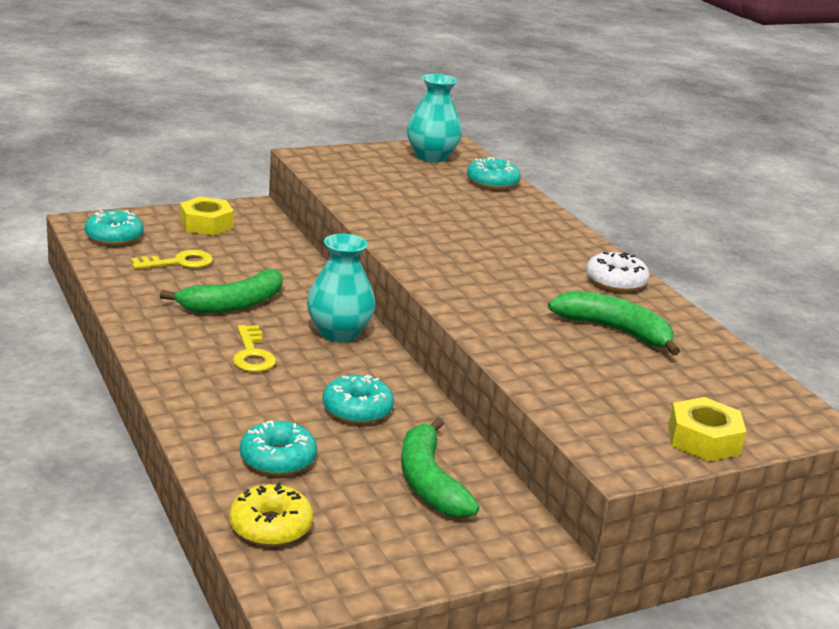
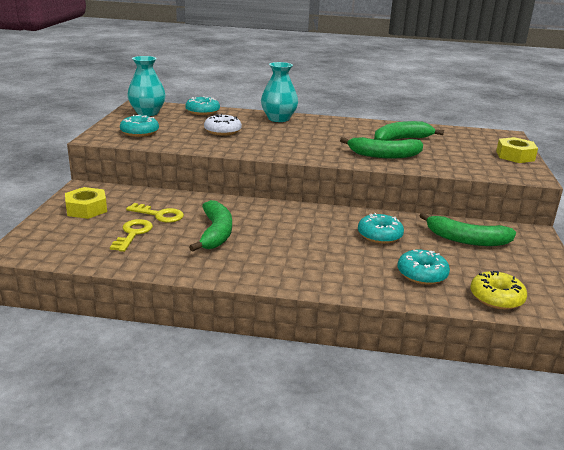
camera: 55 degrees left, 0 degrees up
turquoise donut [84,210,143,246] -> turquoise donut moved to [120,115,159,137]
yellow key [233,325,276,372] -> yellow key moved to [126,203,184,223]
turquoise vase [307,234,376,342] -> turquoise vase moved to [261,62,298,122]
white donut [586,252,649,292] -> white donut moved to [204,114,242,136]
none -> green banana [340,137,423,158]

